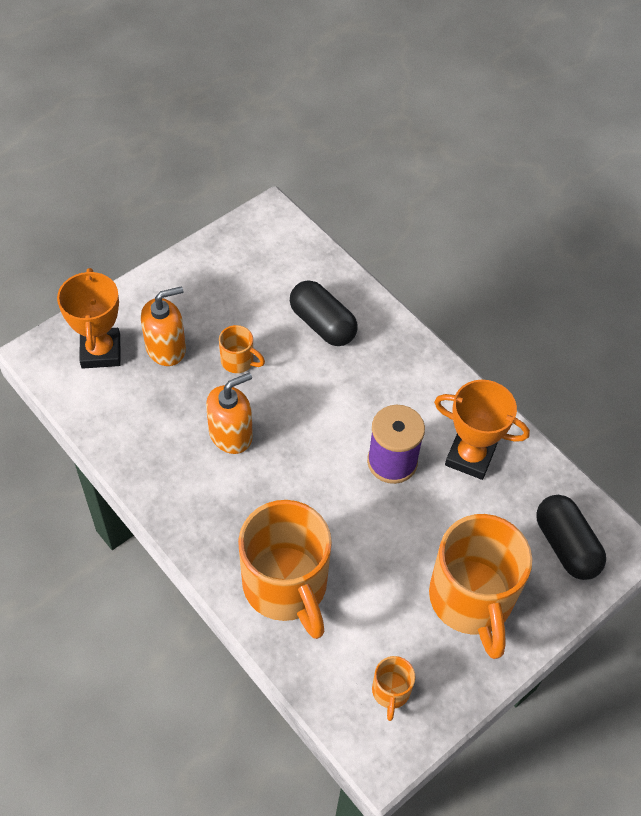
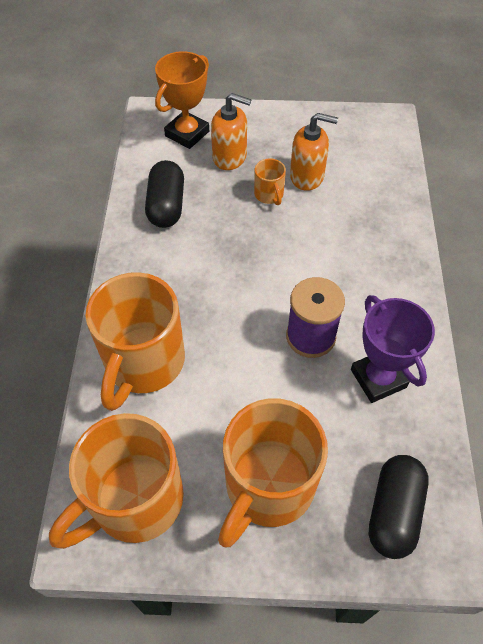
camera: 45 degrees right, 0 degrees up
orange soap dispenser [206,372,253,454] -> orange soap dispenser moved to [290,113,338,191]
black capsule [290,280,358,346] -> black capsule moved to [145,160,184,228]
orange mug [372,656,415,721] -> orange mug [49,413,184,549], size x2.29
orange trophy [434,380,530,480] -> purple trophy [351,295,435,403]

